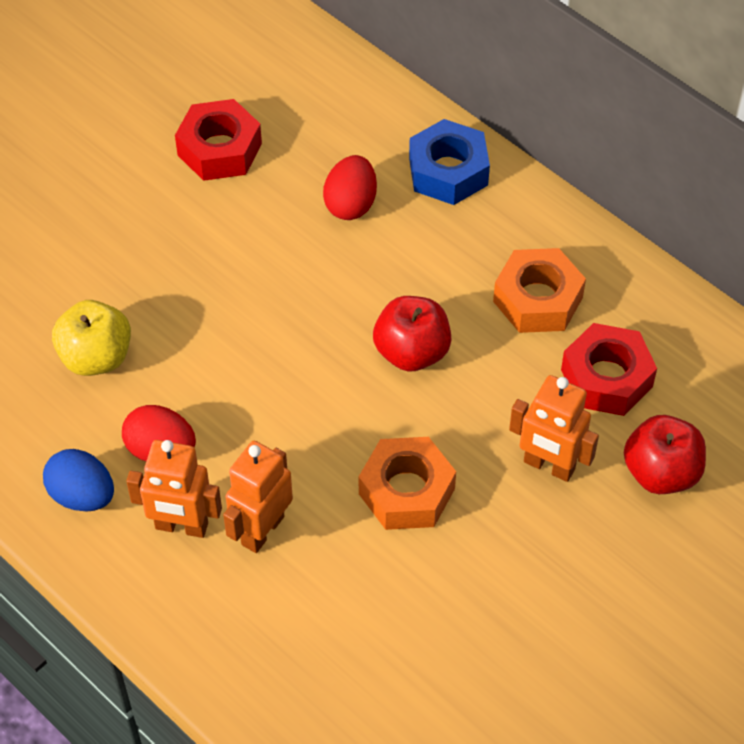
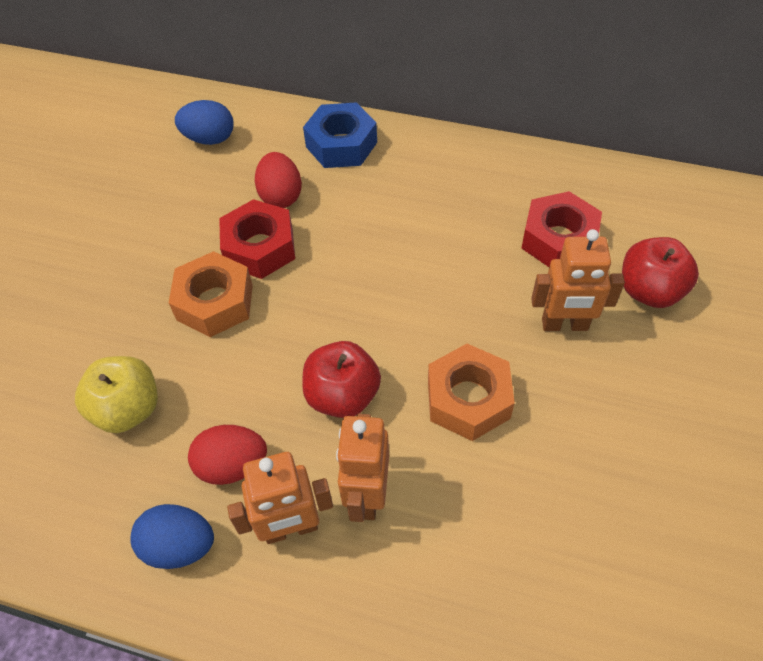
camera: 25 degrees left, 0 degrees up
red nut [175,99,262,181] -> red nut moved to [219,199,295,279]
red apple [373,296,451,372] -> red apple moved to [302,341,381,418]
orange nut [493,248,586,333] -> orange nut moved to [169,251,253,337]
none -> blue egg [175,100,233,145]

